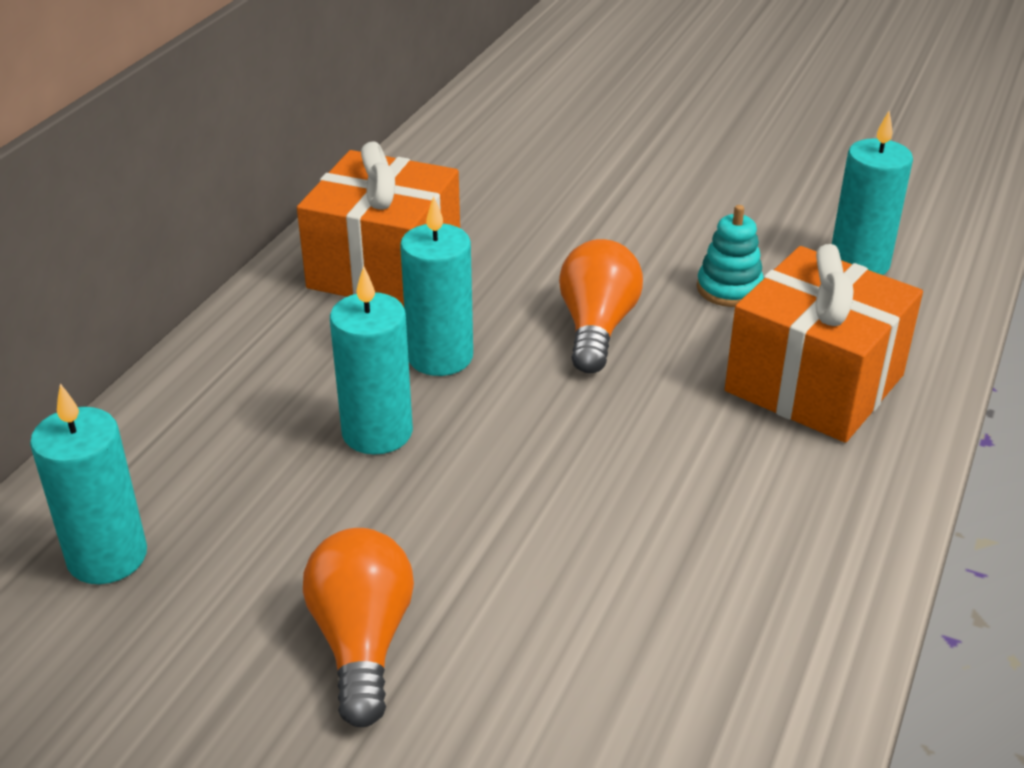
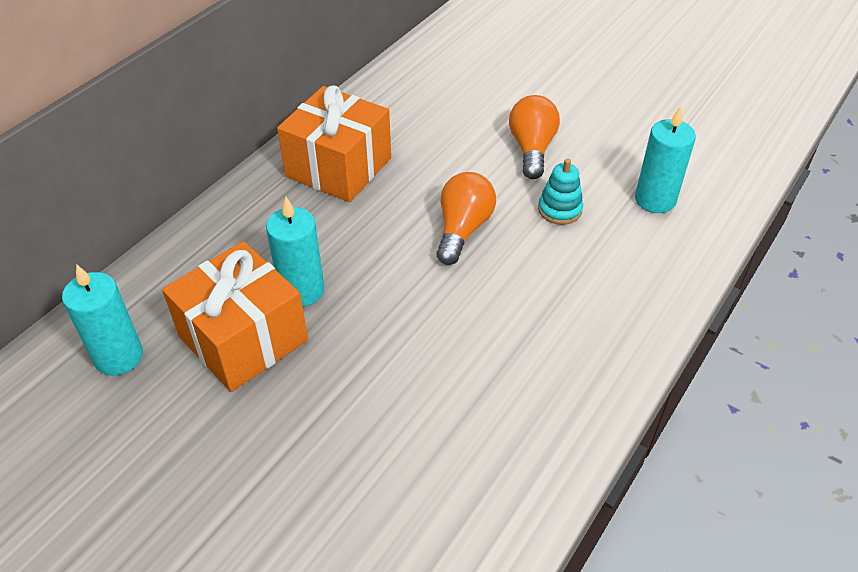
camera: 10 degrees right, 10 degrees up
orange light bulb [303,528,414,727] -> orange light bulb moved to [509,95,560,179]
turquoise candle [400,196,473,376] -> none
orange gift [725,244,923,443] -> orange gift moved to [162,241,308,392]

